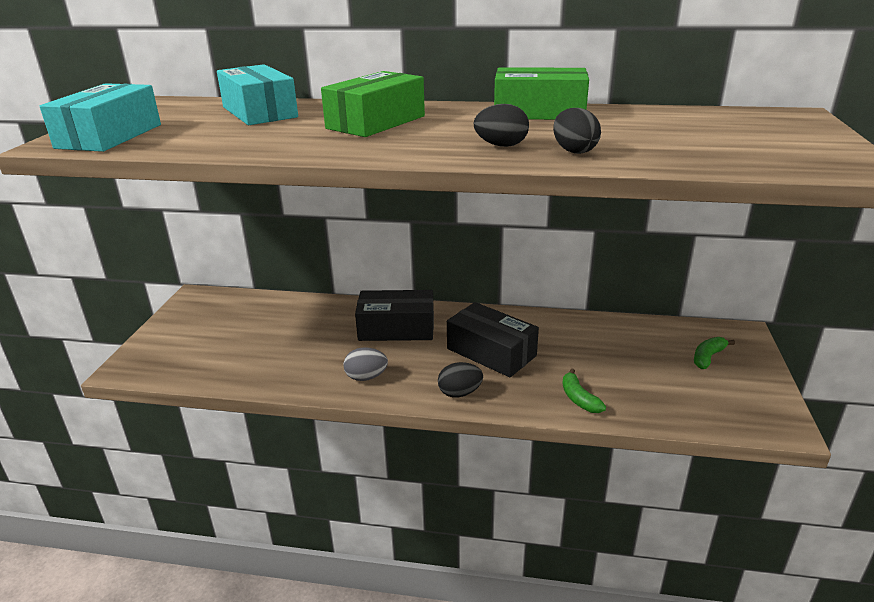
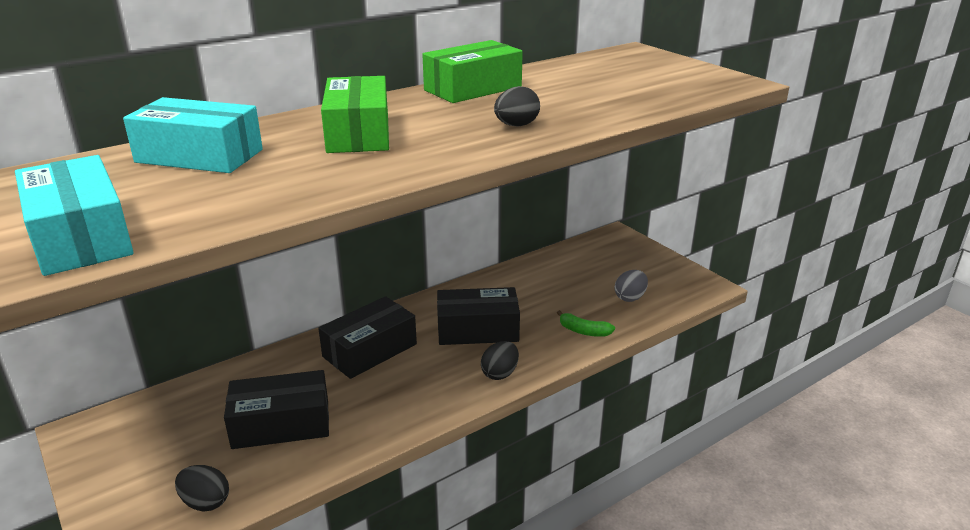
camera: 45 degrees left, 0 degrees up
grey egg [344,347,388,381] -> grey egg moved to [615,270,648,302]
black egg [553,108,601,154] -> black egg moved to [175,465,229,512]
green banana [694,337,735,369] -> none
none -> black box [224,370,329,449]

